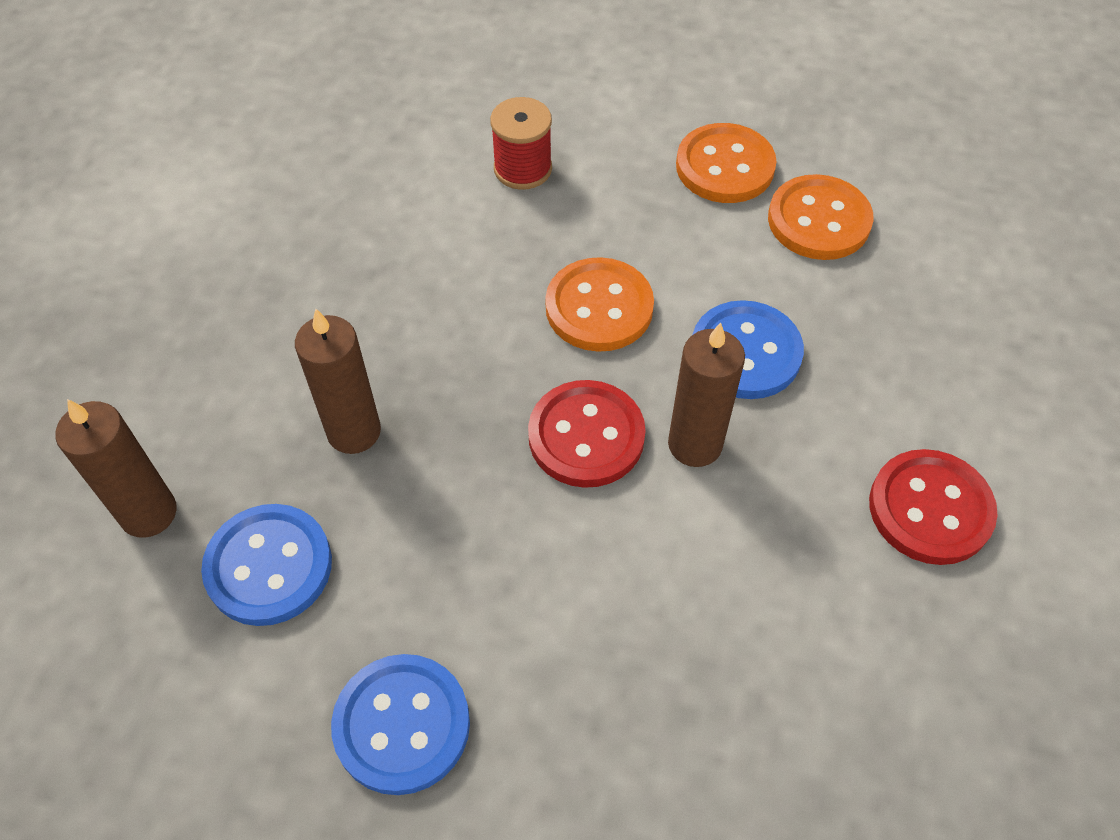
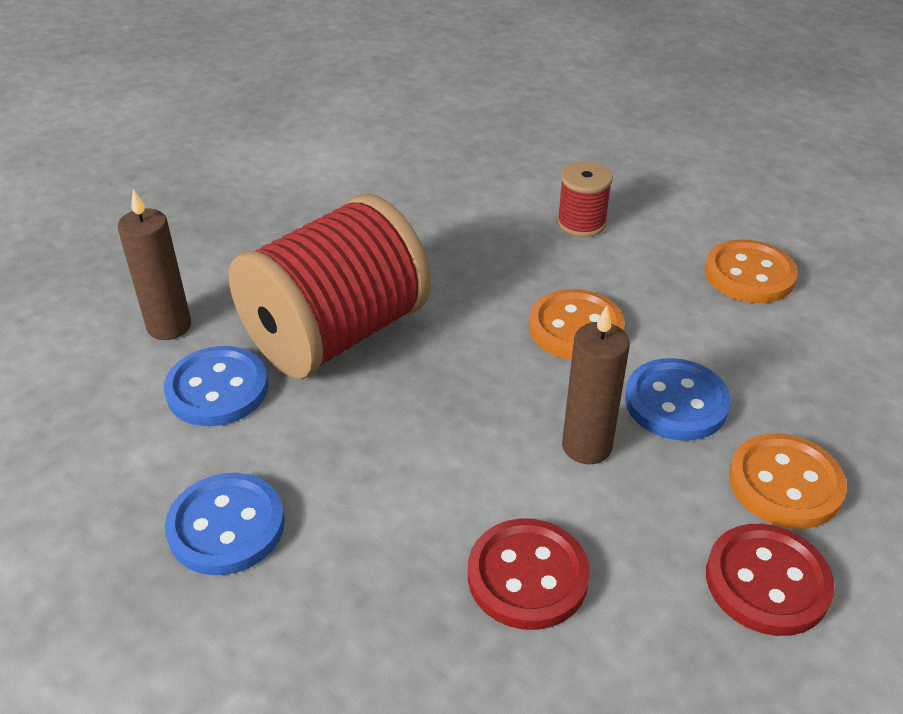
camera: 30 degrees right, 15 degrees down
brown candle [295,308,381,454] -> red spool [229,194,431,379]
red button [528,380,646,488] -> red button moved to [468,519,590,630]
orange button [768,174,873,260] -> orange button moved to [729,433,847,529]

